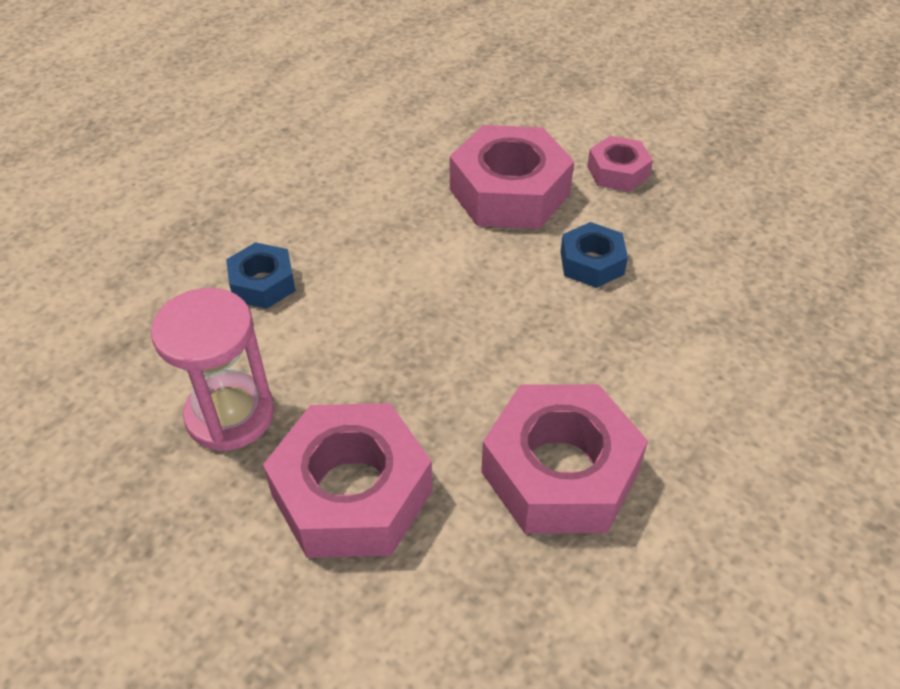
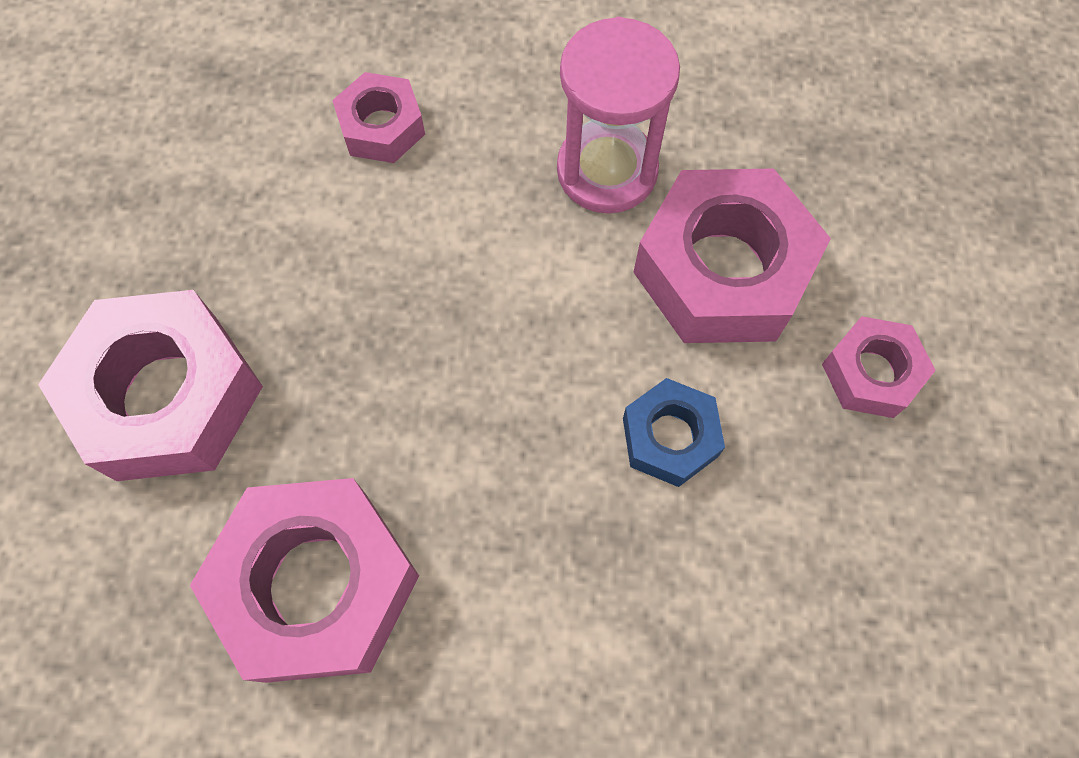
camera: 55 degrees right, 20 degrees up
pink hourglass [151,288,274,451] -> pink hourglass moved to [557,17,680,214]
blue nut [226,242,296,309] -> pink nut [332,72,425,163]

